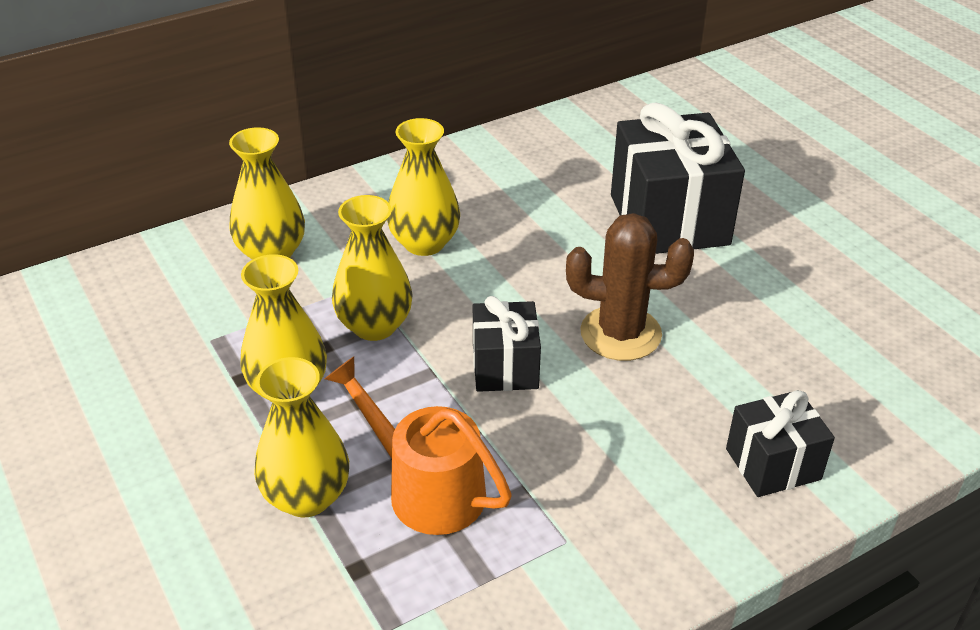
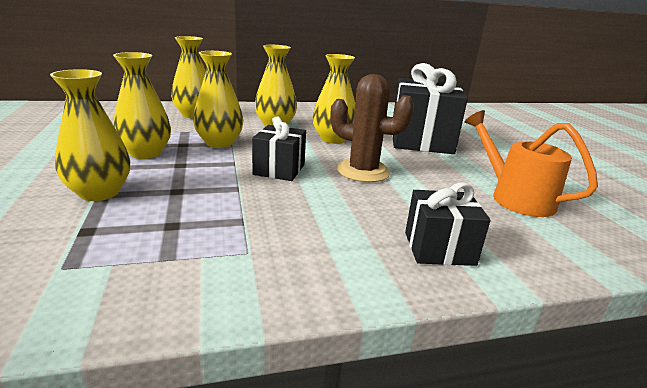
camera: 15 degrees right, 15 degrees down
orange watering can [325,356,512,535] -> orange watering can moved to [464,110,598,217]
none -> yellow vase [313,54,355,144]

